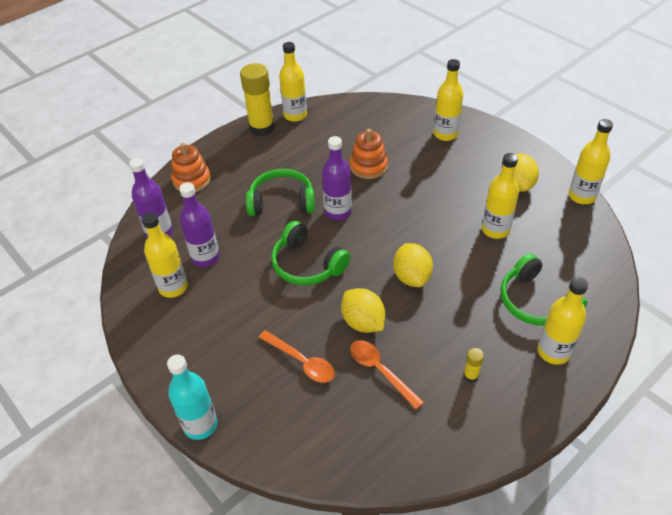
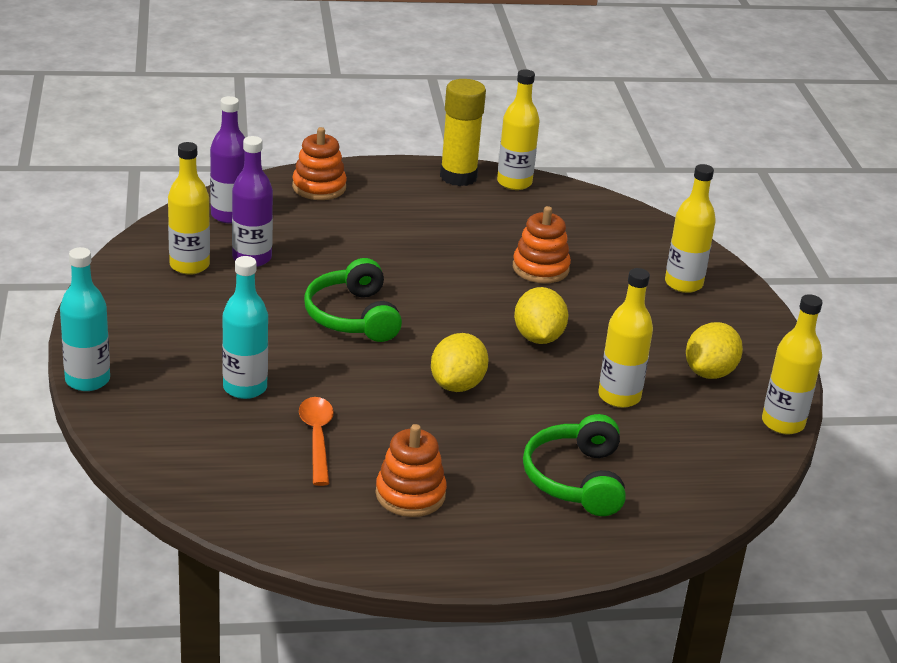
camera: 30 degrees right, 15 degrees down
green headphones [246,169,315,216] -> none
orange spoon [258,330,335,383] -> turquoise bottle [222,256,268,399]
purple bottle [322,136,352,220] -> none
yellow lemon [341,288,385,333] -> yellow lemon moved to [514,287,568,344]
yellow glue stick [464,348,484,383] -> orange stacking toy [375,424,447,517]
yellow bottle [538,277,588,365] -> none

